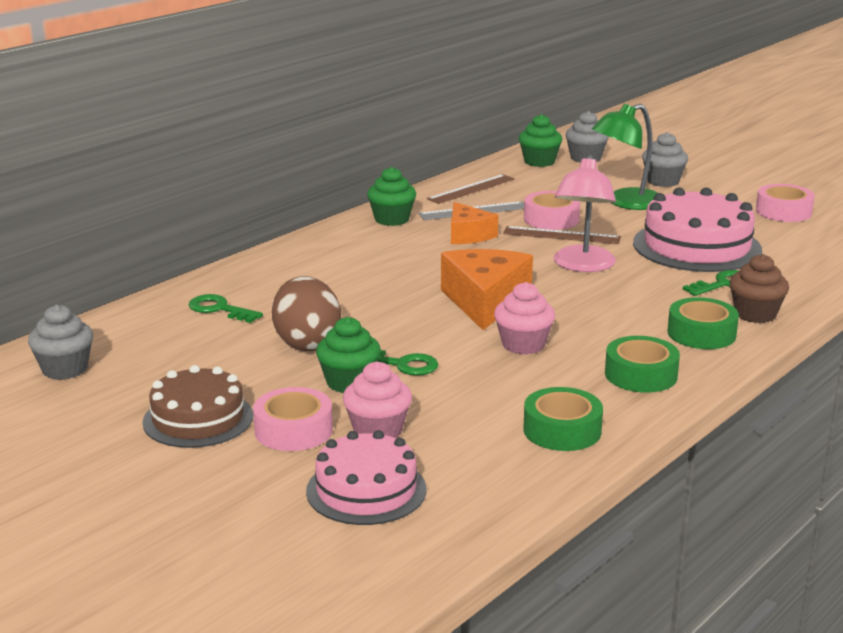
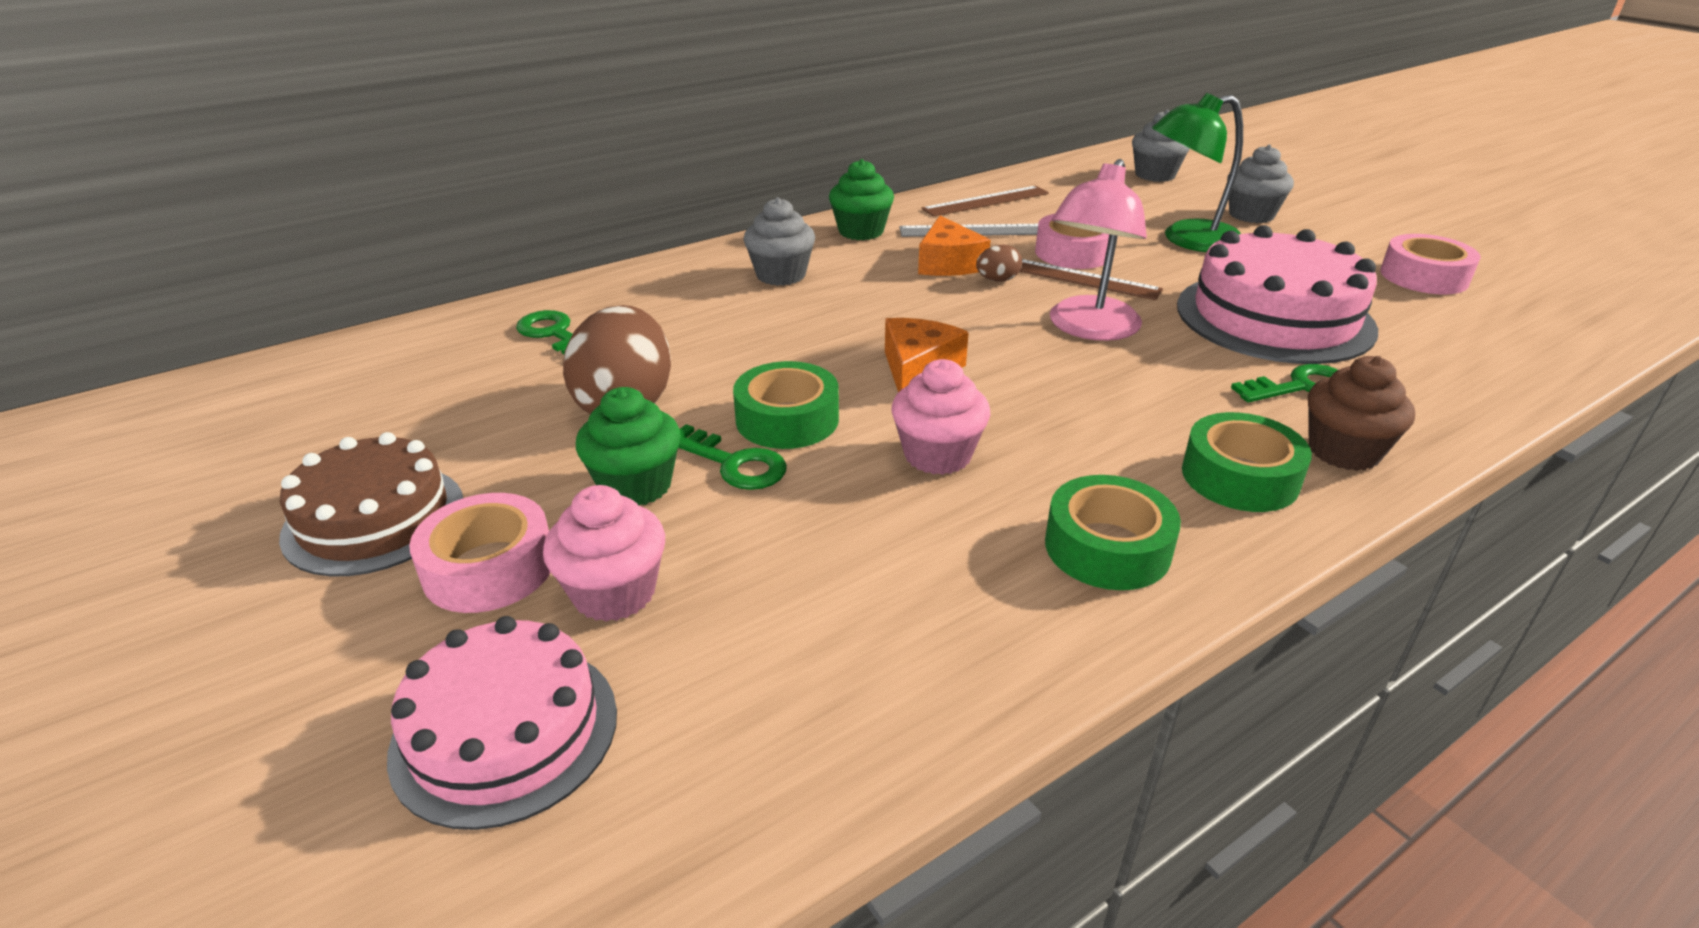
camera: 15 degrees right, 10 degrees up
grey cupcake [28,305,93,380] -> grey cupcake moved to [743,197,815,286]
orange cheese [441,249,533,330] -> orange cheese [885,318,969,392], size x0.63
green cupcake [519,114,562,167] -> none
green tape [523,387,603,451] -> green tape moved to [733,361,839,449]
none -> brown egg [976,244,1022,282]

